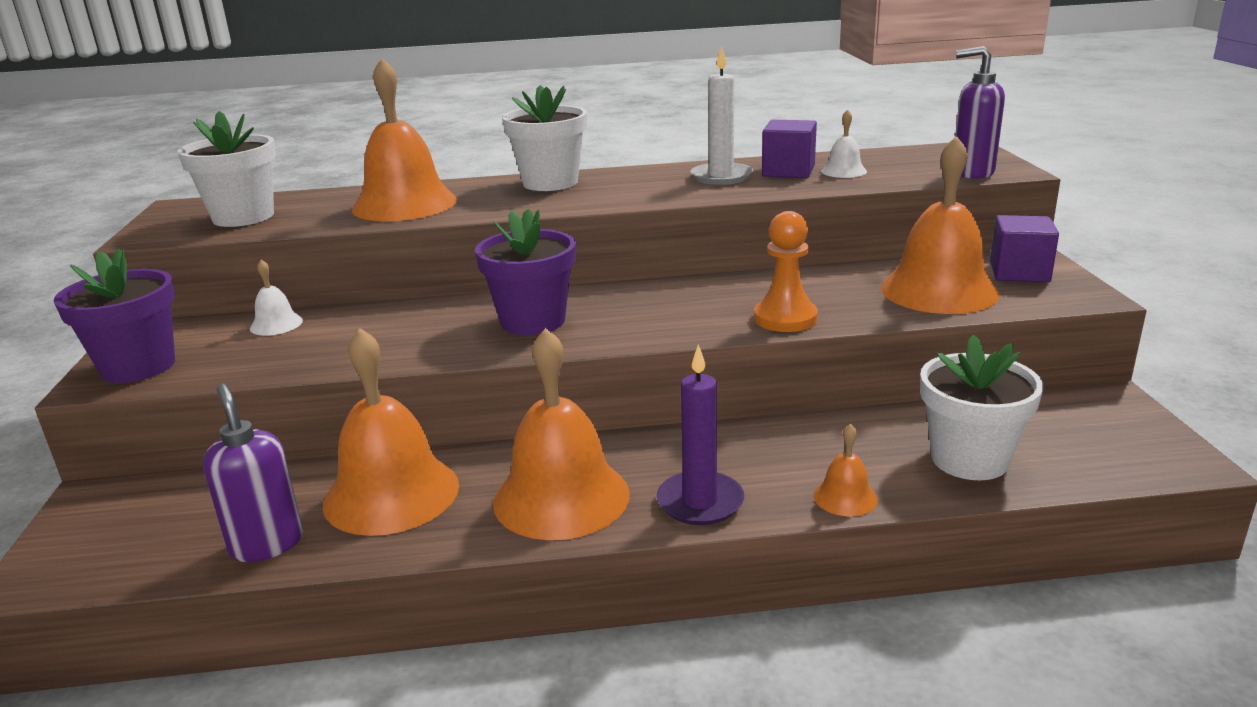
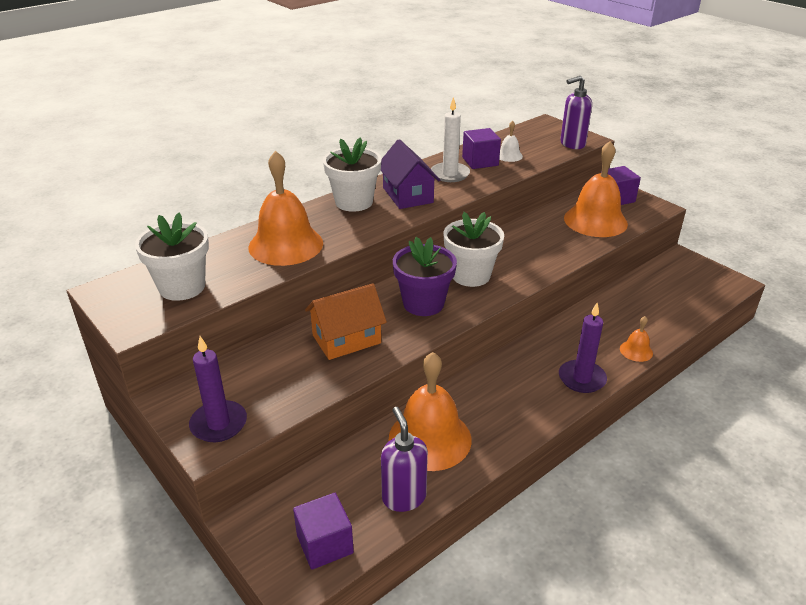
camera: 35 degrees left, 10 degrees up
purple flower pot [54,249,175,383] -> purple candle [189,336,247,442]
purple soap dispenser [203,384,303,562] -> purple soap dispenser turned 45 degrees clockwise [381,407,428,512]
white bell [250,259,303,336] -> none
orange bell [493,328,629,540] -> none
orange pawn [754,211,818,332] -> none
white flower pot [920,335,1043,480] -> white flower pot moved to [443,212,504,287]
none -> purple cube [293,493,354,570]
none -> orange house [305,283,387,360]
none -> purple house [381,139,440,209]

